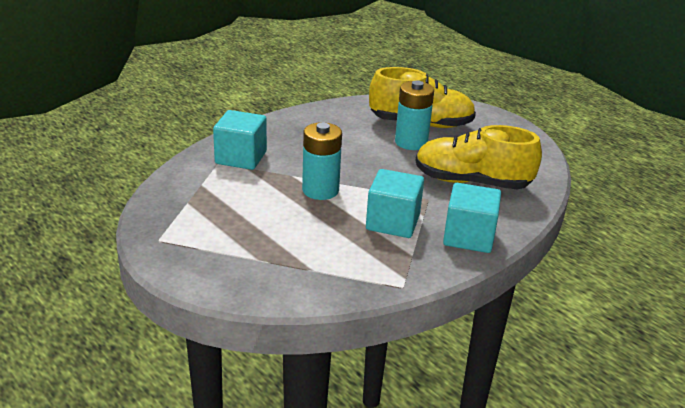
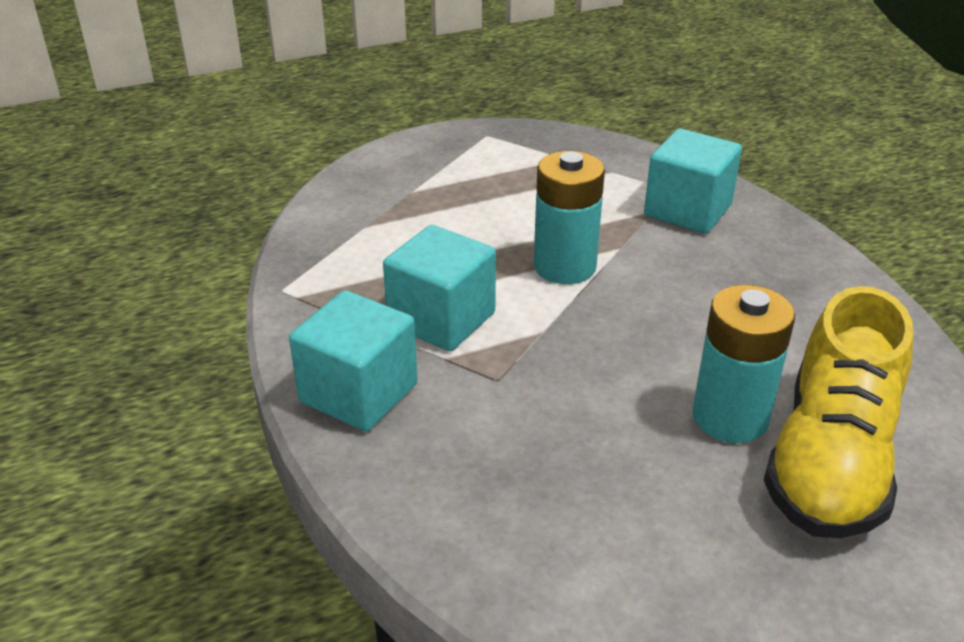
camera: 110 degrees right, 5 degrees up
yellow shoe [415,125,542,189] -> none

